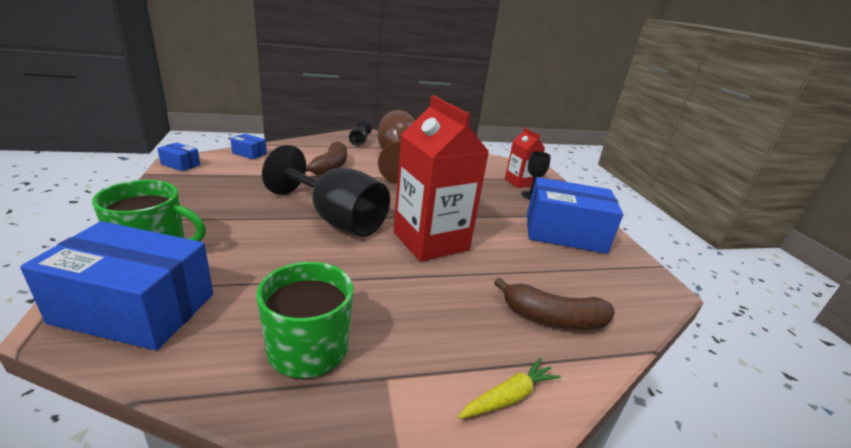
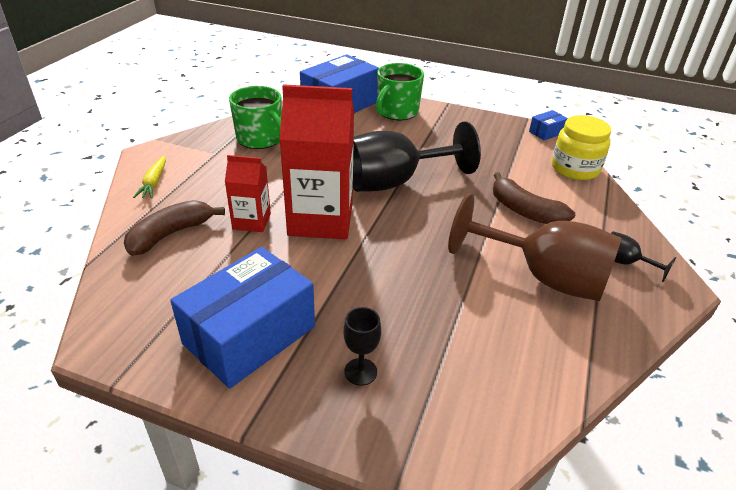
camera: 125 degrees right, 10 degrees up
blue box [230,134,267,160] -> yellow jar [552,115,611,180]
red carton [505,128,545,188] -> red carton moved to [225,155,271,232]

